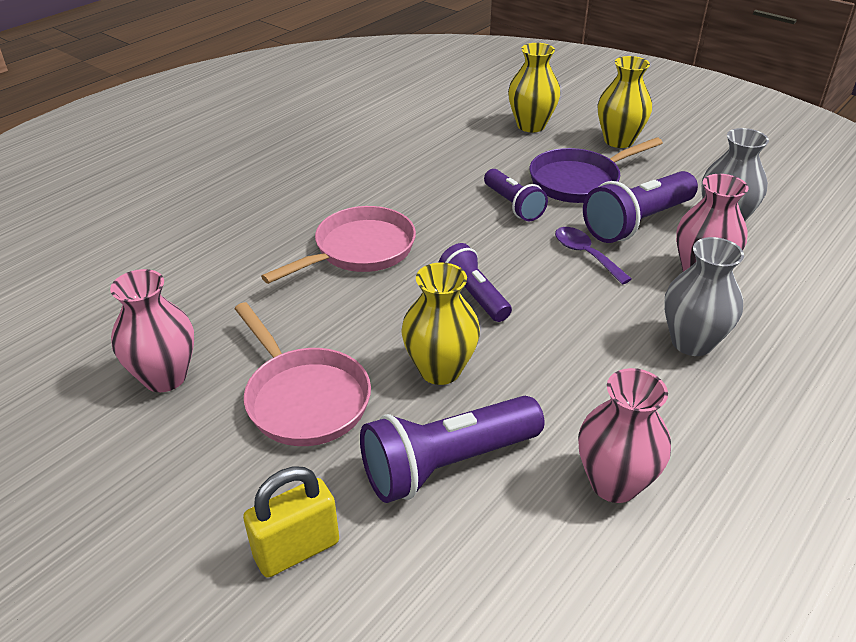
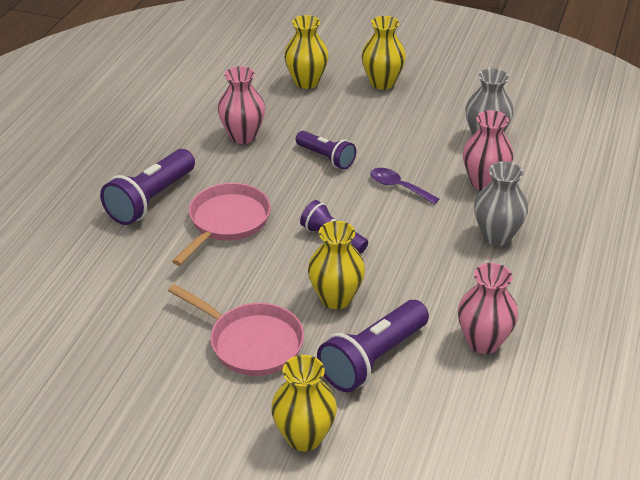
camera: 20 degrees left, 0 degrees up
pink vase [110,269,194,392] -> pink vase moved to [218,66,265,144]
yellow padlock [243,467,339,578] -> yellow vase [271,355,337,451]
purple pan [529,137,663,203] -> none
purple flashlight [583,171,698,243] -> purple flashlight moved to [100,149,195,225]

